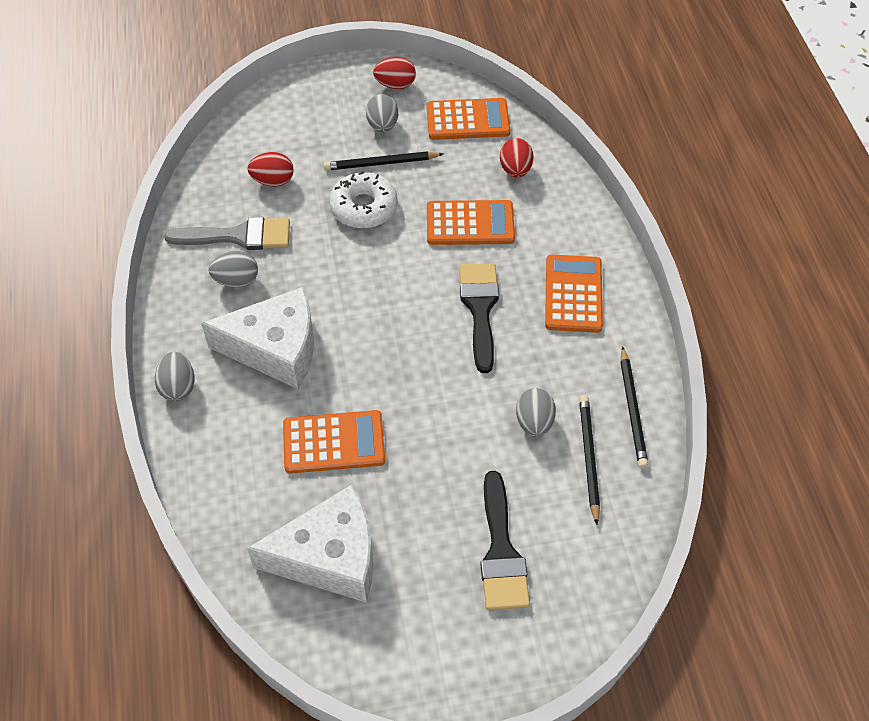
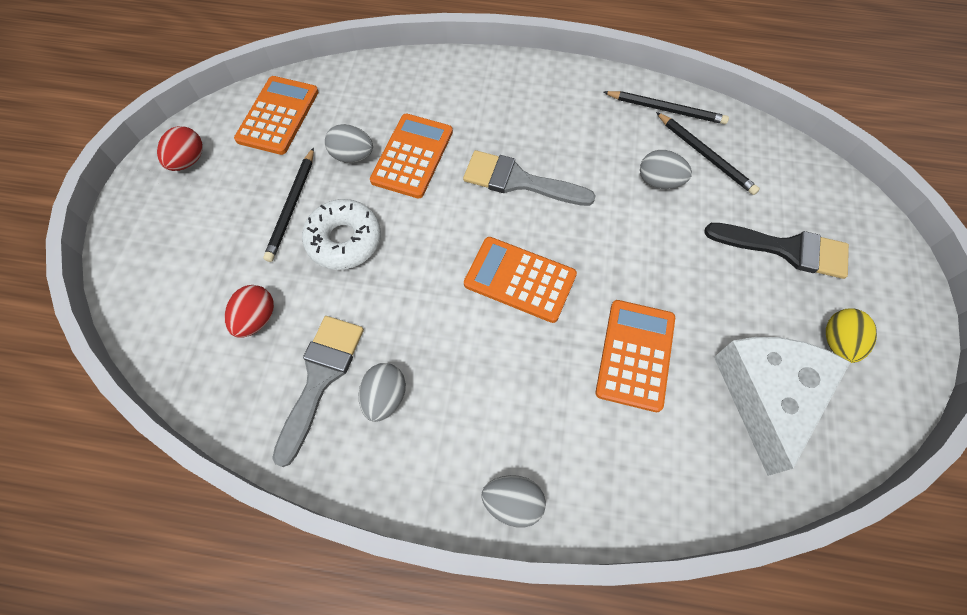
camera: 70 degrees left, 10 degrees up
white cheese [201,287,314,389] -> none
grey egg [366,94,398,132] -> grey egg moved to [325,124,373,163]
black brush [459,263,499,373] -> grey brush [463,150,595,206]
red egg [500,138,534,178] -> none
orange calculator [545,254,603,333] -> orange calculator moved to [464,237,577,323]
black pencil [579,395,600,525] -> black pencil turned 150 degrees counterclockwise [656,112,760,195]
none -> yellow egg [826,308,877,363]

